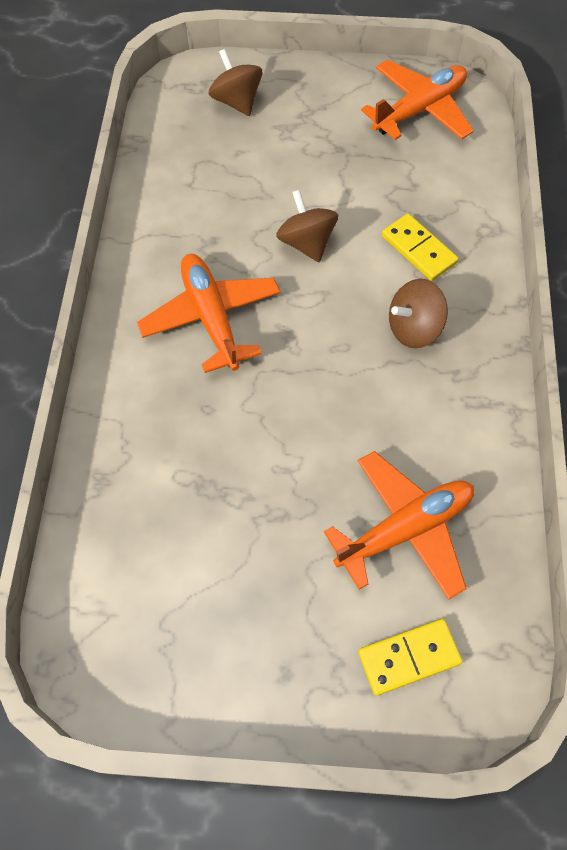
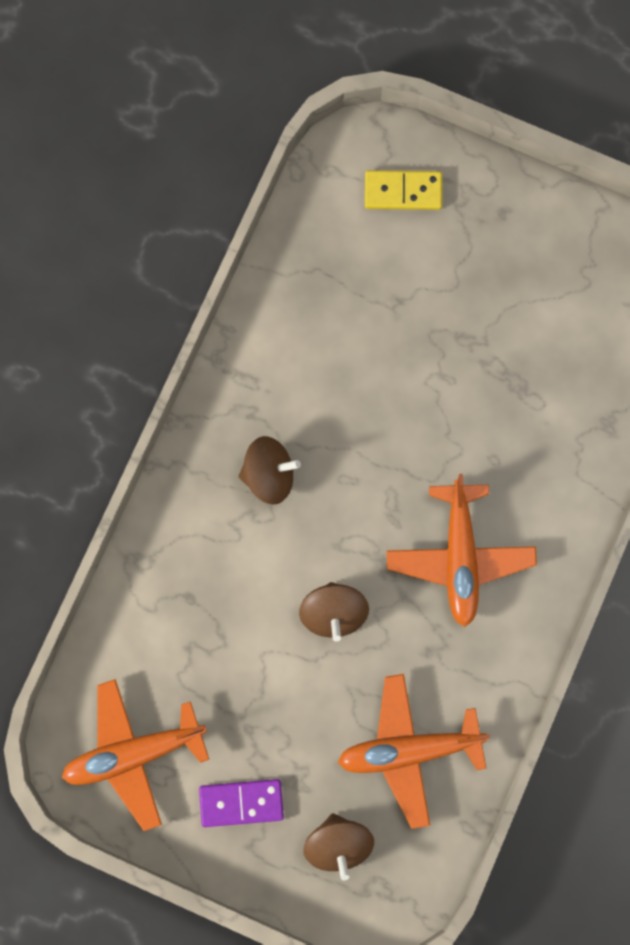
camera: 160 degrees left, 15 degrees up
orange plane [324,451,474,600] -> orange plane moved to [338,674,490,829]
yellow domino [382,214,459,281] -> none
none -> purple domino [199,779,284,827]

